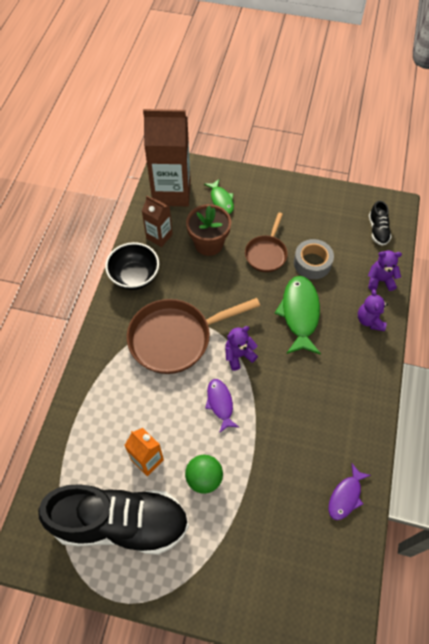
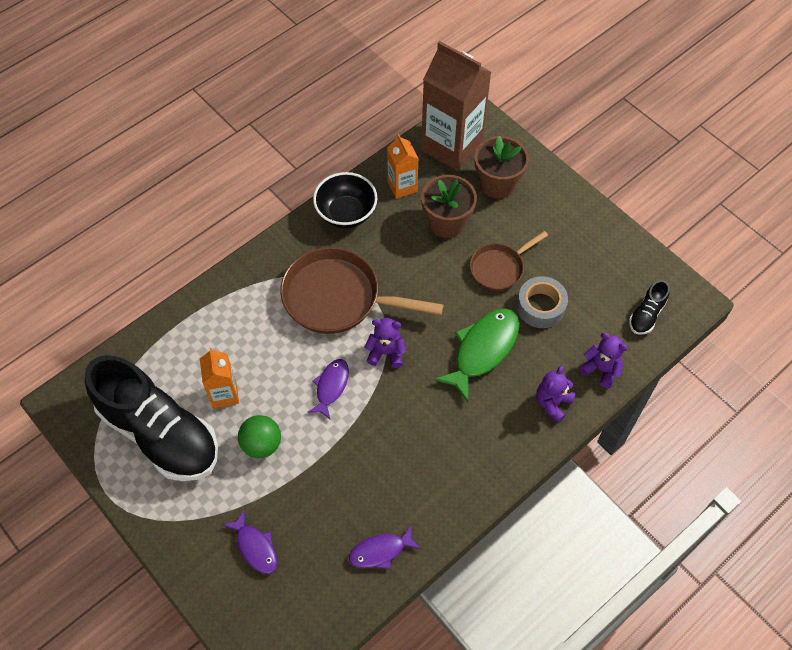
camera: 35 degrees right, 0 degrees up
brown carton [142,196,173,247] -> orange carton [387,134,418,199]
green fish [204,179,234,214] -> brown flower pot [474,136,529,199]
none -> purple fish [223,510,277,574]

